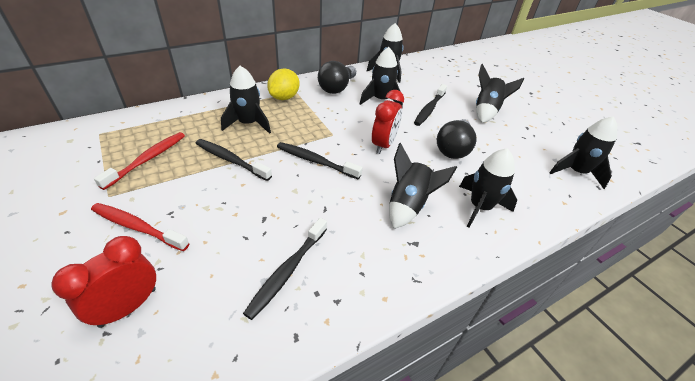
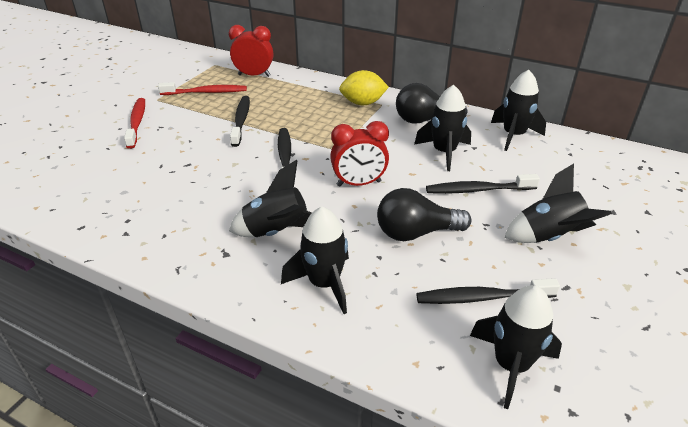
camera: 60 degrees right, 5 degrees down
red clock [51,236,156,328] -> red clock moved to [229,25,273,77]
black rocket [221,66,271,134] -> none
black toothbrush [243,218,327,320] -> black toothbrush moved to [416,278,560,304]

